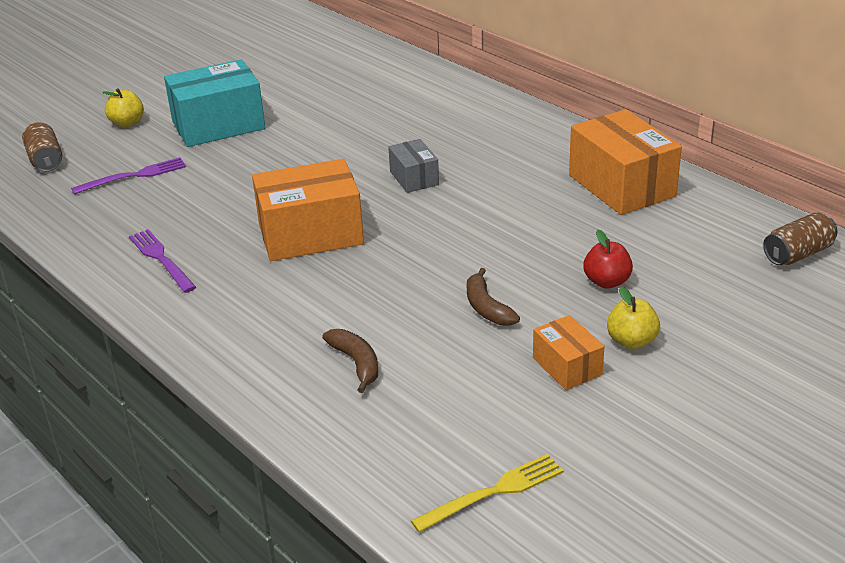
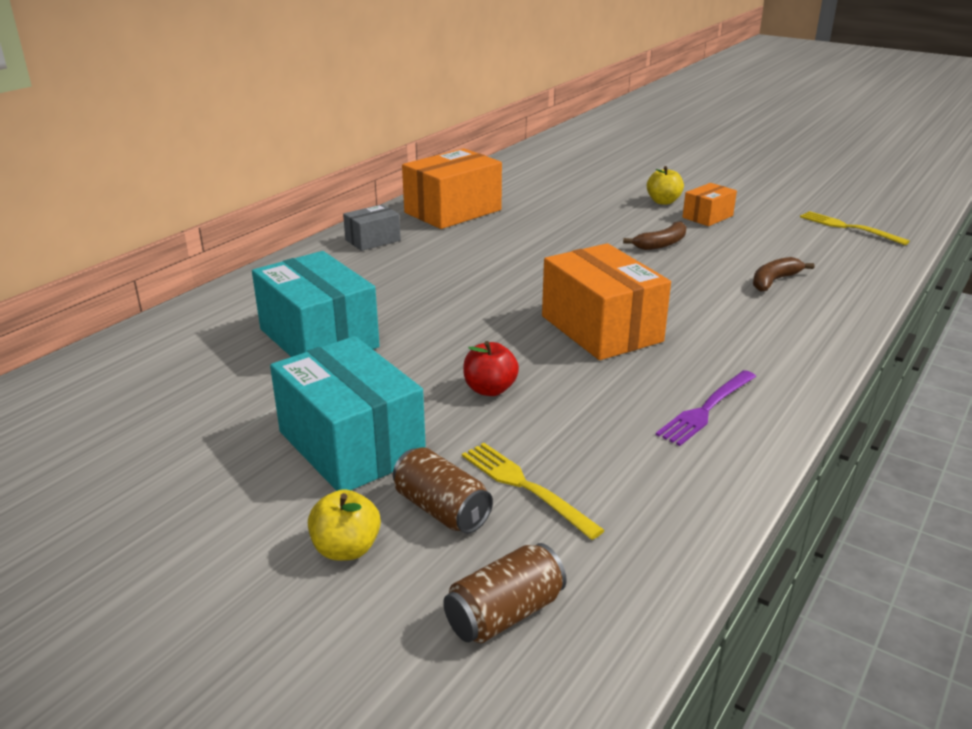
camera: 105 degrees left, 5 degrees down
purple fork [71,157,186,194] -> yellow fork [462,443,605,540]
grey box [388,139,439,193] -> grey box moved to [343,204,401,251]
red apple [583,230,633,289] -> red apple moved to [463,341,519,396]
brown can [763,212,837,265] -> brown can moved to [393,447,493,534]
none -> turquoise box [252,251,380,357]

